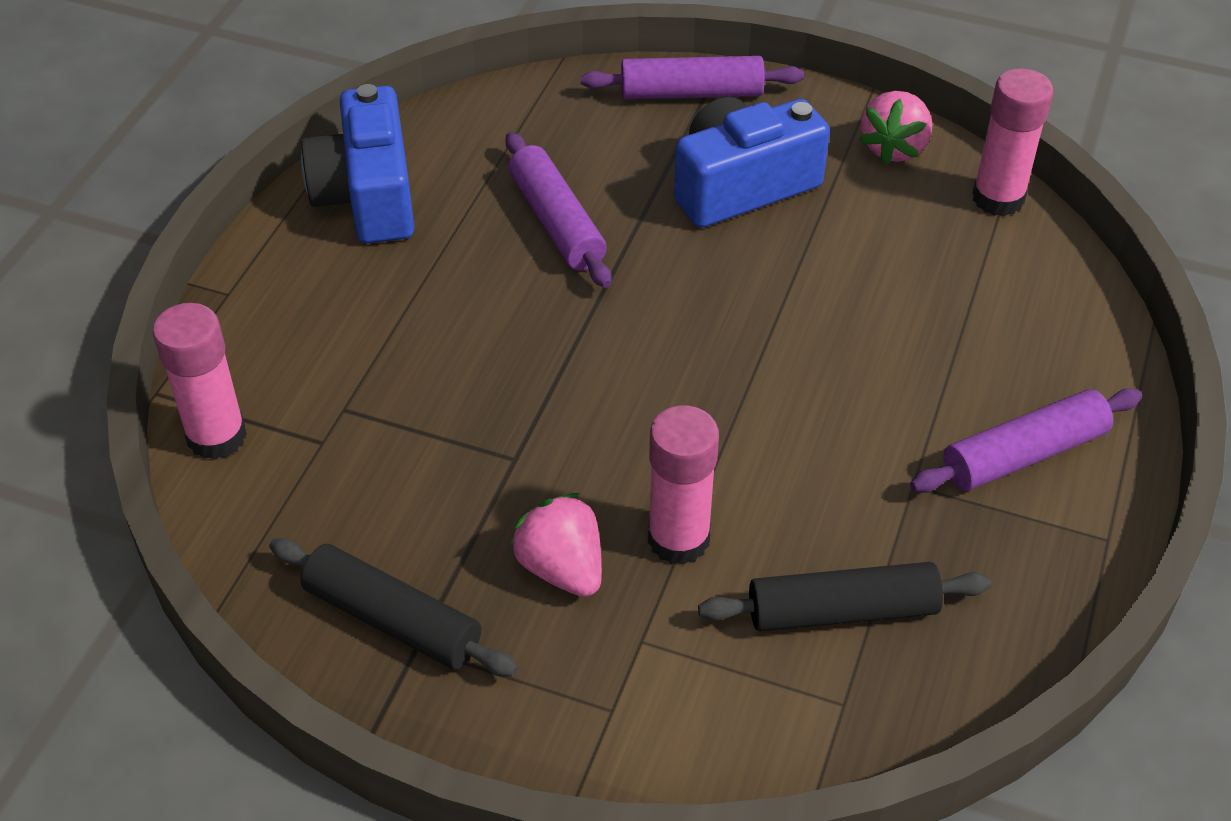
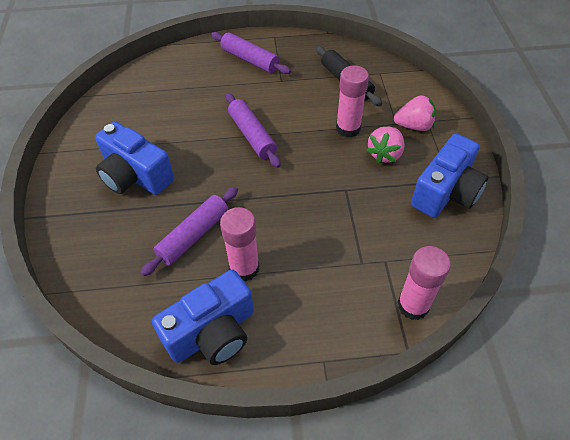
camera: 115 degrees left, 5 degrees up
black rolling pin [269,538,518,677] -> blue camera [411,134,488,218]
purple rolling pin [581,56,804,99] -> purple rolling pin moved to [226,93,281,168]
pink strawberry [859,91,932,165] -> pink strawberry moved to [394,95,436,131]
pink glue stick [972,68,1053,216] -> pink glue stick moved to [220,207,260,281]

